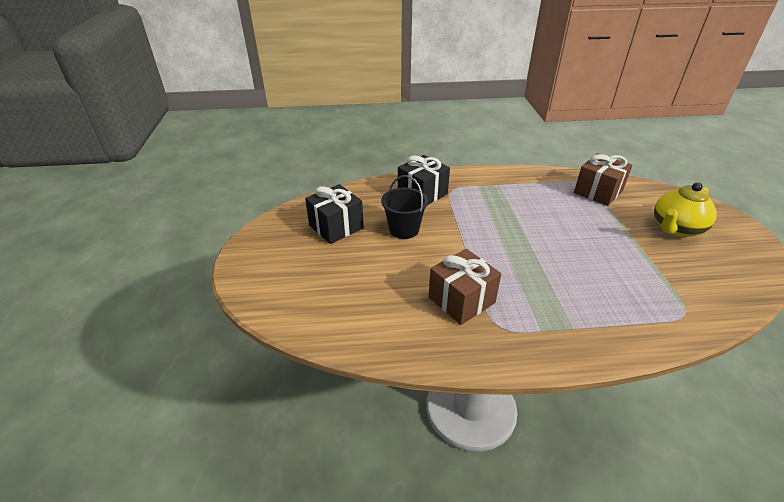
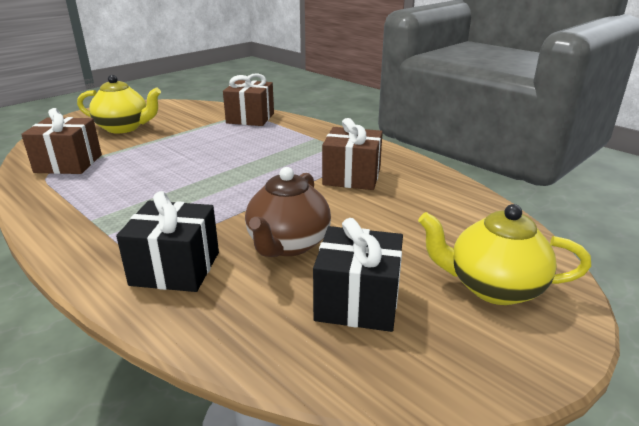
camera: 130 degrees left, 10 degrees down
black bucket [381,175,428,239] -> brown teapot [245,167,331,257]
none -> brown gift [223,73,274,126]
none -> yellow teapot [418,204,591,305]

